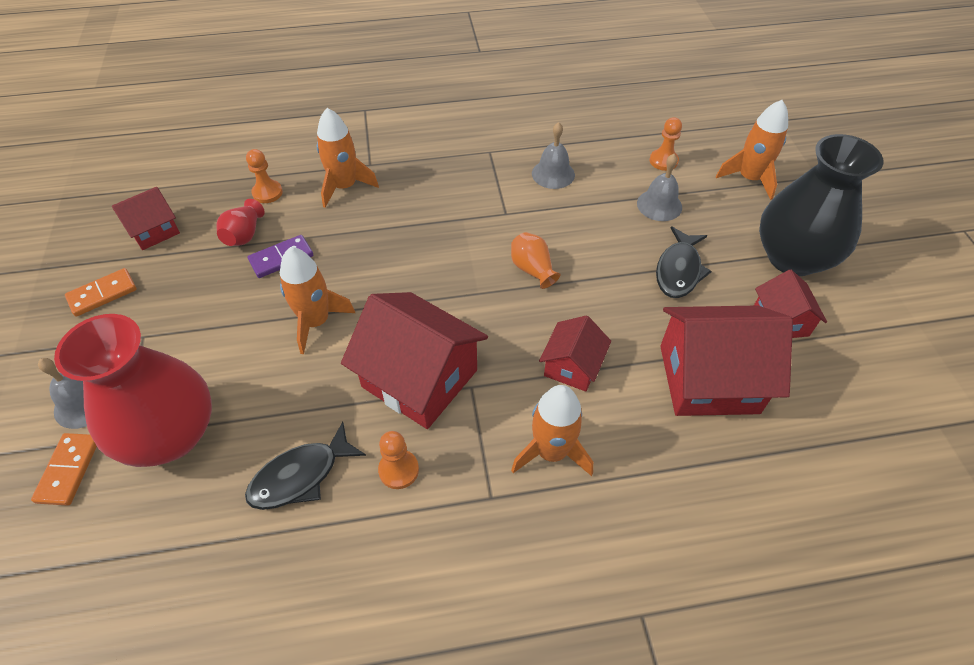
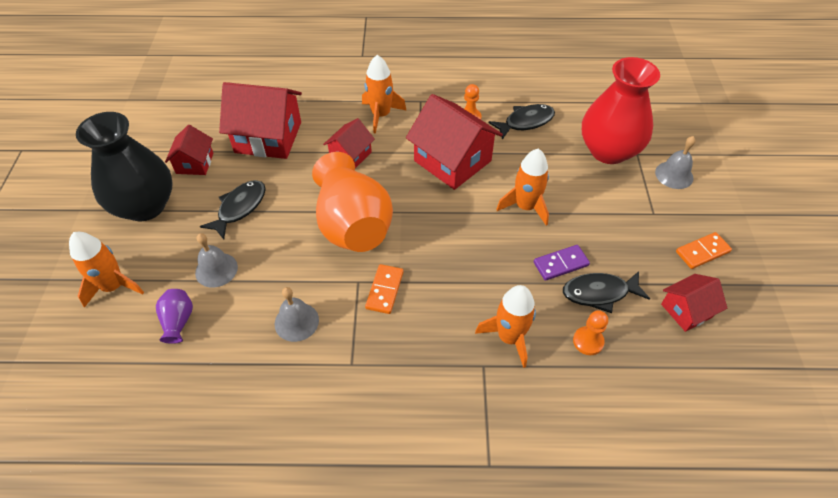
camera: 170 degrees left, 0 degrees up
orange domino [31,433,97,506] -> orange domino moved to [365,264,403,314]
red vase [216,199,265,246] -> black fish [563,271,650,313]
orange vase [511,232,561,289] -> orange vase [312,152,393,252], size x2.38
orange pawn [650,117,682,171] -> purple vase [156,289,193,344]

